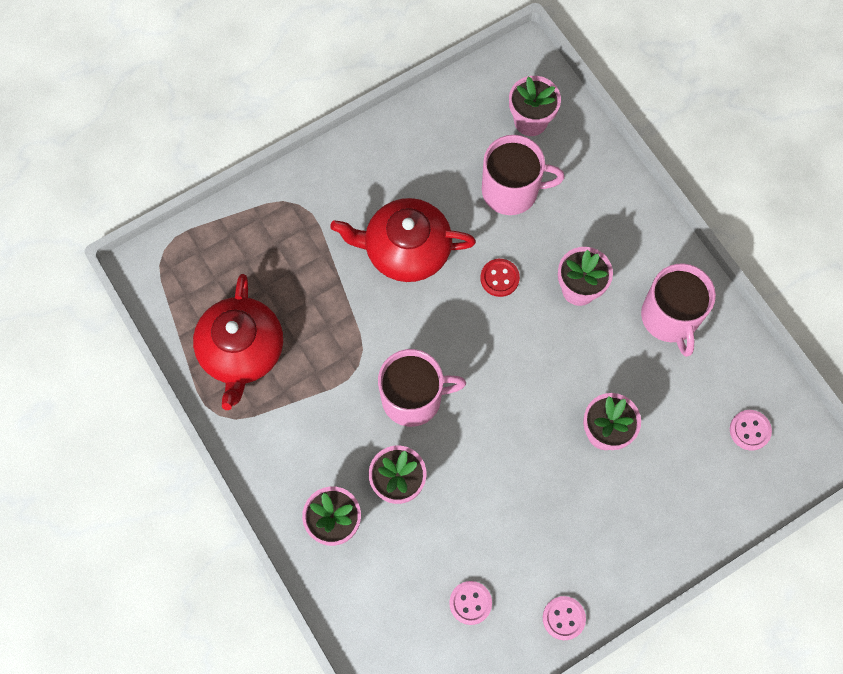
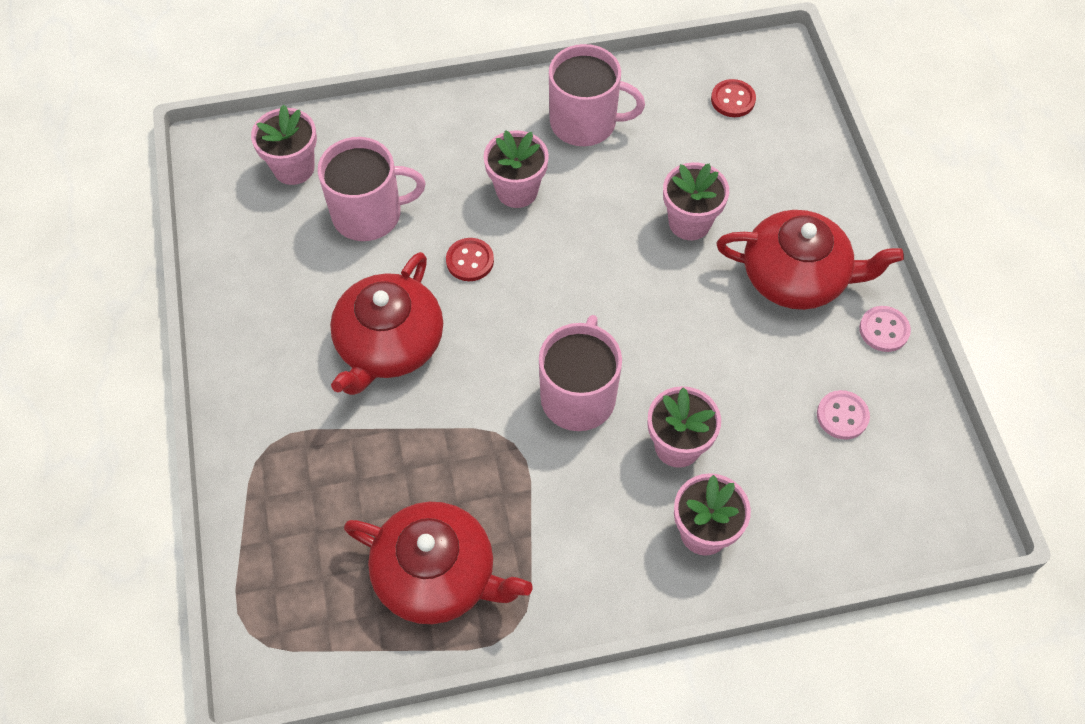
camera: 70 degrees left, 10 degrees down
pink mug [482,135,564,215] -> pink mug turned 60 degrees clockwise [318,137,426,241]
pink button [730,410,772,451] -> red button [711,79,756,117]
none -> red teapot [716,210,904,310]

